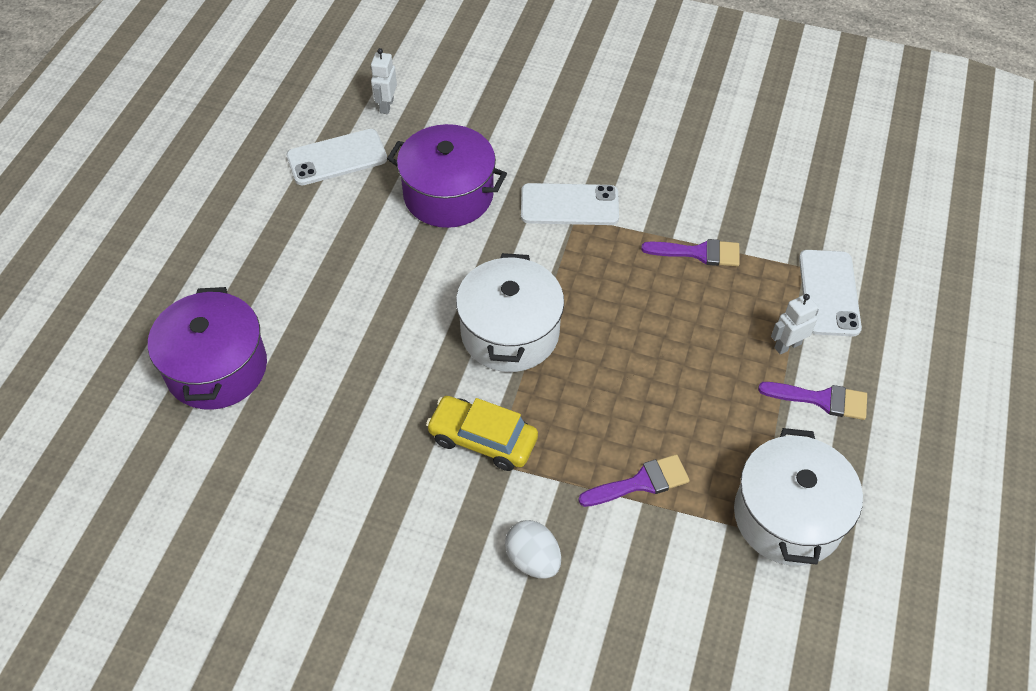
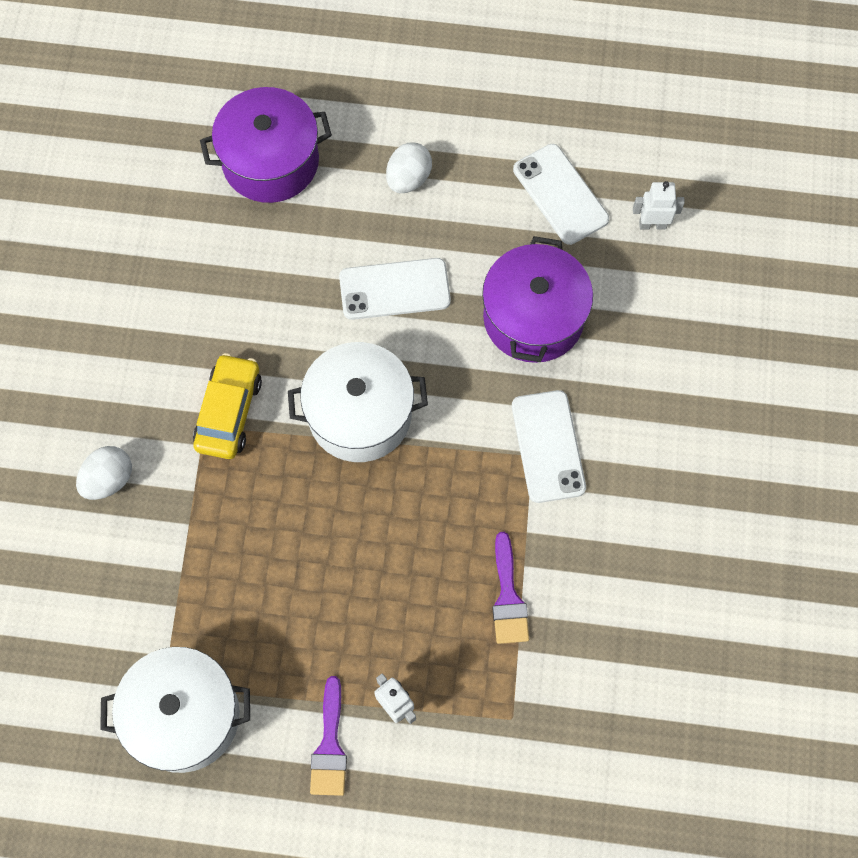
camera: 80 degrees right, 15 degrees up
purple brush [578,454,690,507] -> none
white phone [799,250,862,336] -> white phone moved to [339,258,451,320]
none -> white egg [386,142,432,193]

